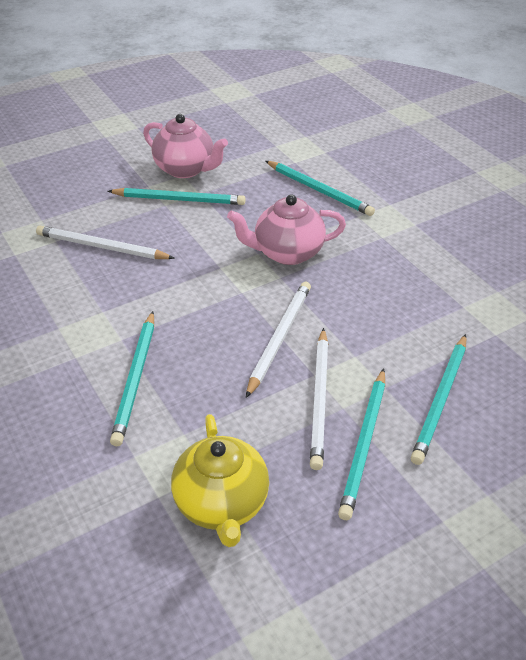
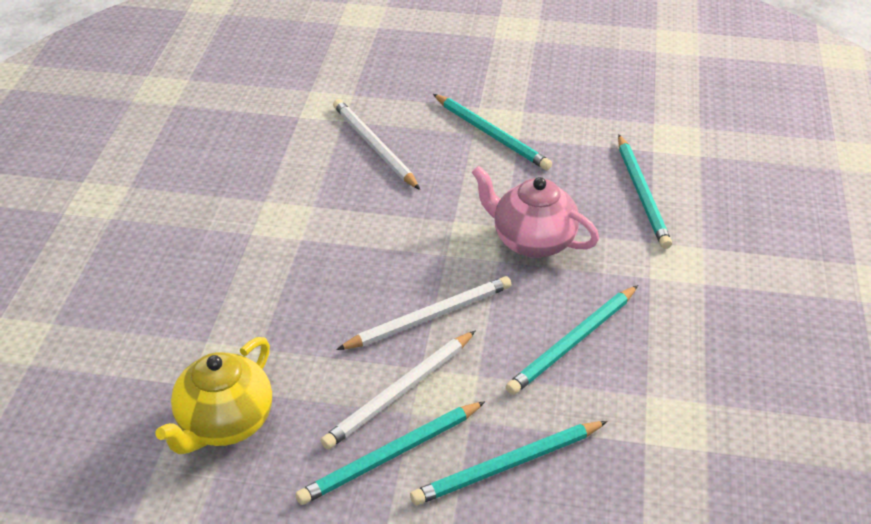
camera: 40 degrees right, 0 degrees up
turquoise pencil [110,311,154,446] -> turquoise pencil moved to [506,285,638,395]
pink teapot [143,114,228,178] -> none

